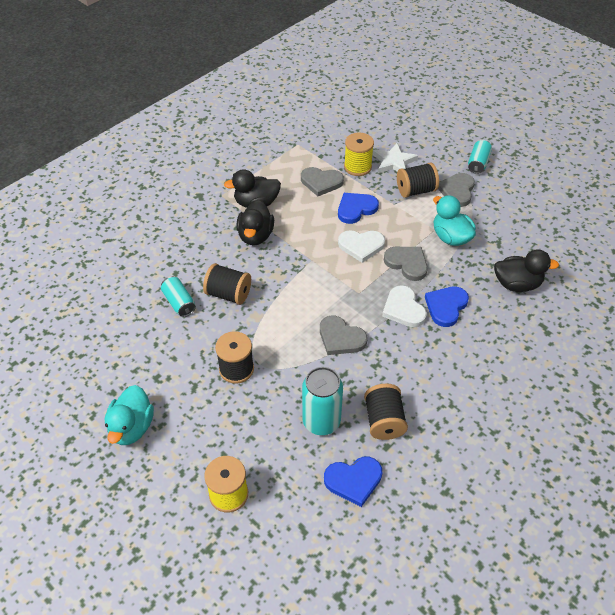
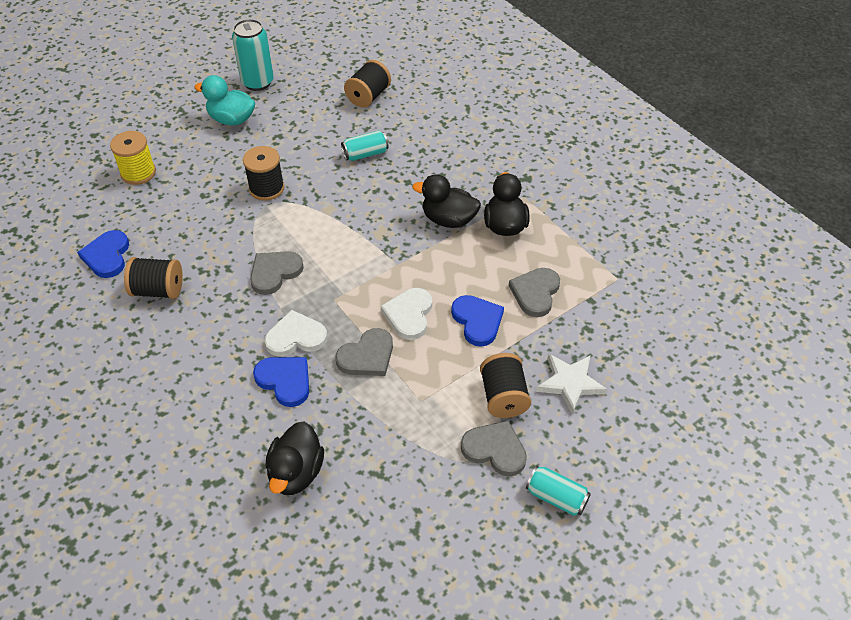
camera: 100 degrees right, 0 degrees up
black spool [203,263,251,305] -> black spool moved to [344,60,391,108]
turquoise can [302,367,343,435] -> turquoise can moved to [232,19,273,91]
yellow spool [344,132,374,176] -> none
turquoise duck [433,195,476,246] -> none

